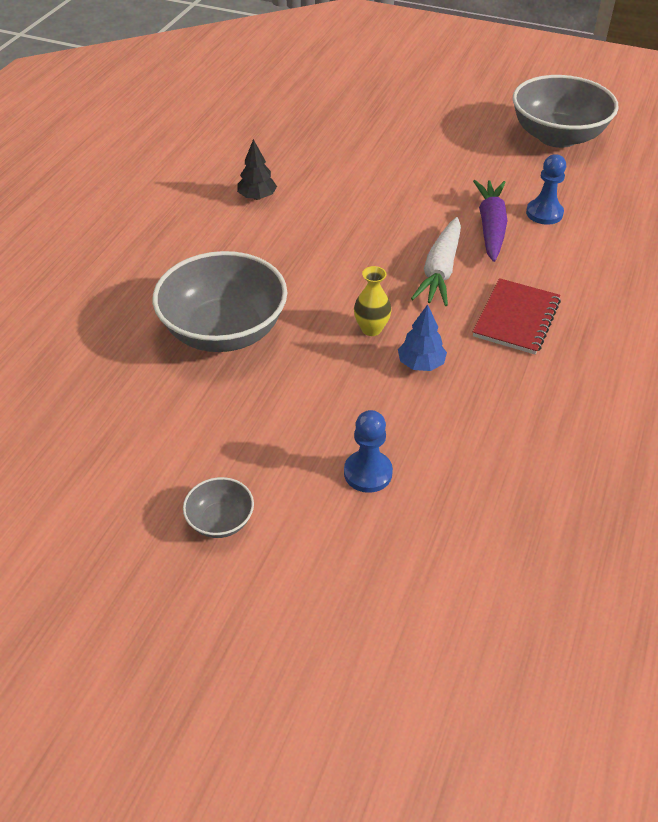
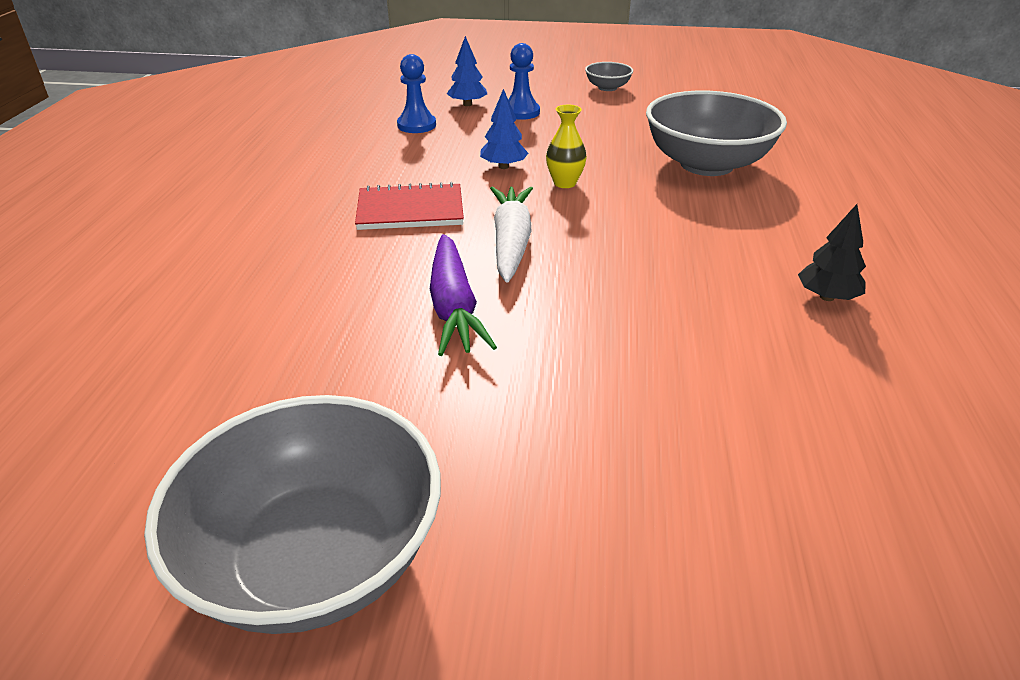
camera: 165 degrees right, 10 degrees down
red notebook [473,278,561,355] -> red notebook turned 75 degrees clockwise [355,182,464,230]
blue pawn [526,154,566,225] -> blue pawn moved to [397,54,436,133]
none -> blue tree [447,36,487,106]

